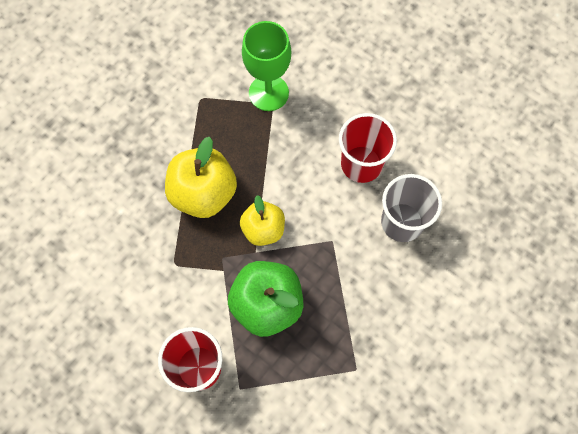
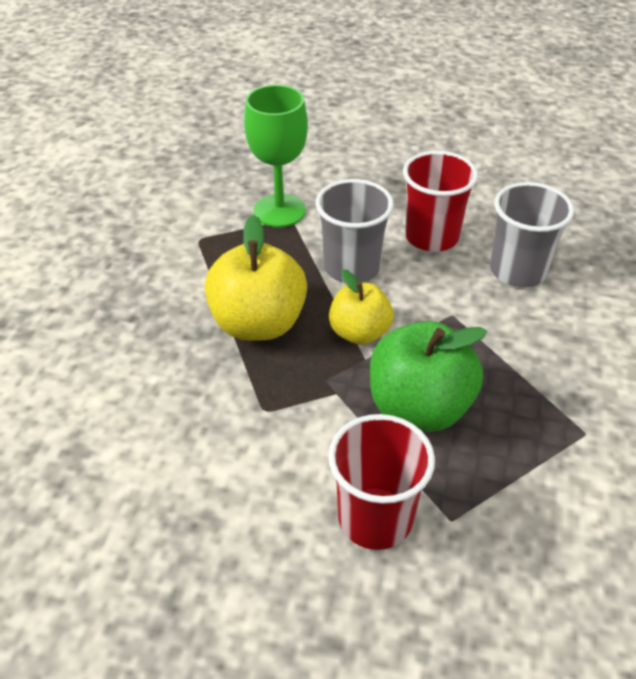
camera: 25 degrees left, 25 degrees down
none -> grey cup [316,179,394,283]

